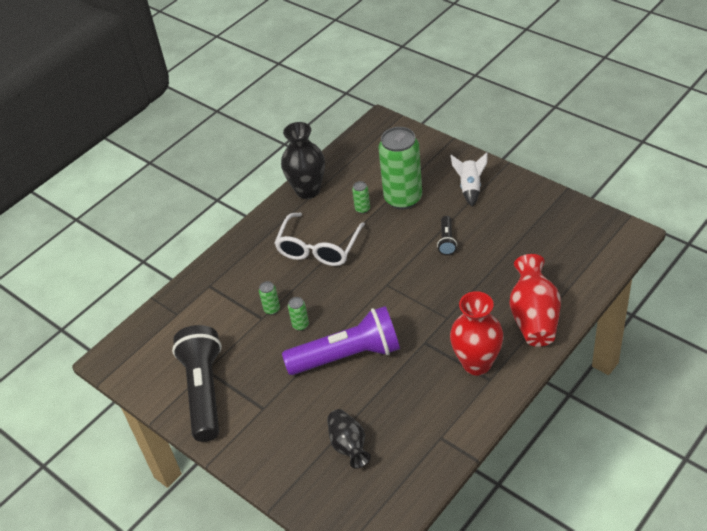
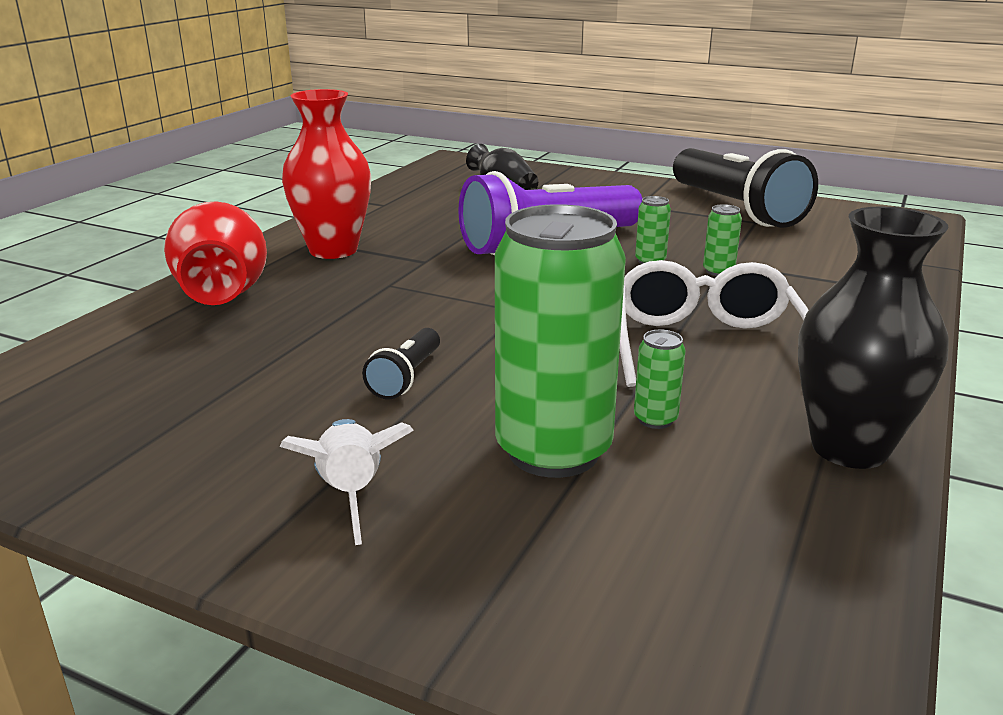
camera: 160 degrees right, 20 degrees down
black flashlight [437,216,457,255] -> black flashlight turned 150 degrees counterclockwise [362,328,440,400]

